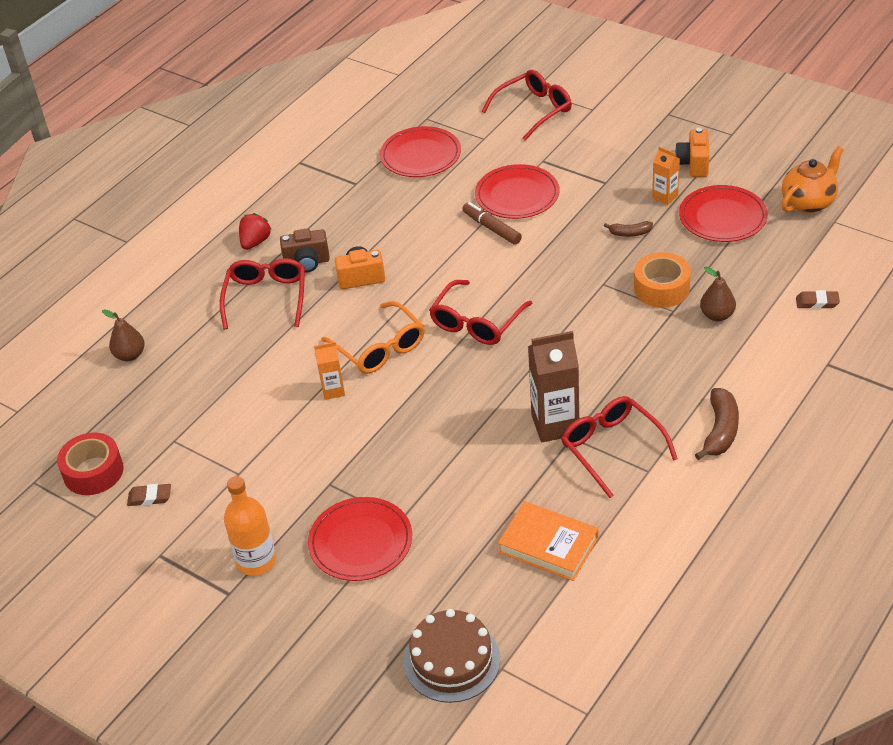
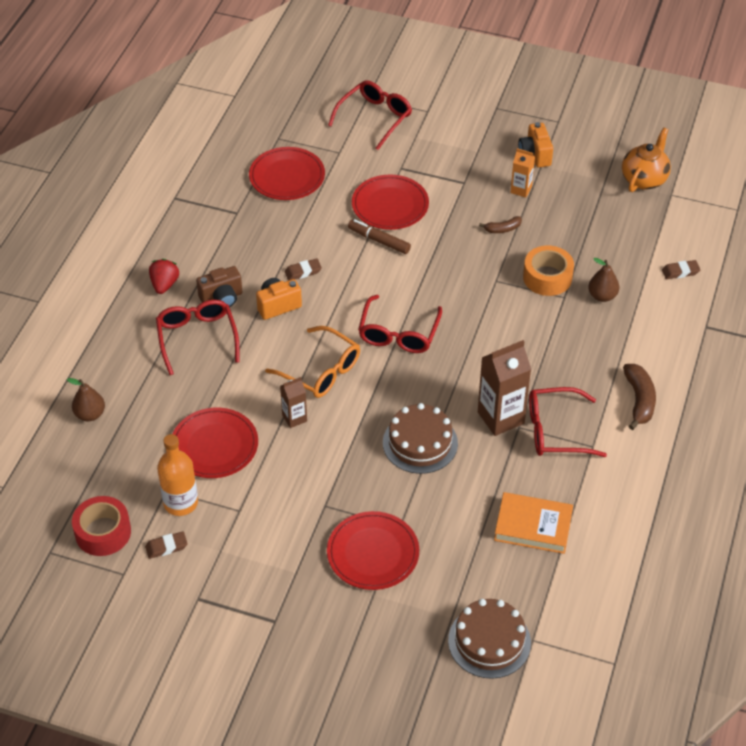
camera: 20 degrees left, 5 degrees up
orange bottle [224,476,276,576] -> orange bottle moved to [157,434,198,516]
orange carton [314,342,345,400] -> brown carton [280,377,307,428]
red glasses [562,396,678,498] -> red glasses turned 45 degrees counterclockwise [529,387,607,457]
red plate [679,185,768,242] -> red plate moved to [172,407,258,478]
none -> brown eraser [284,259,322,281]
none -> brown cake [383,403,458,474]

